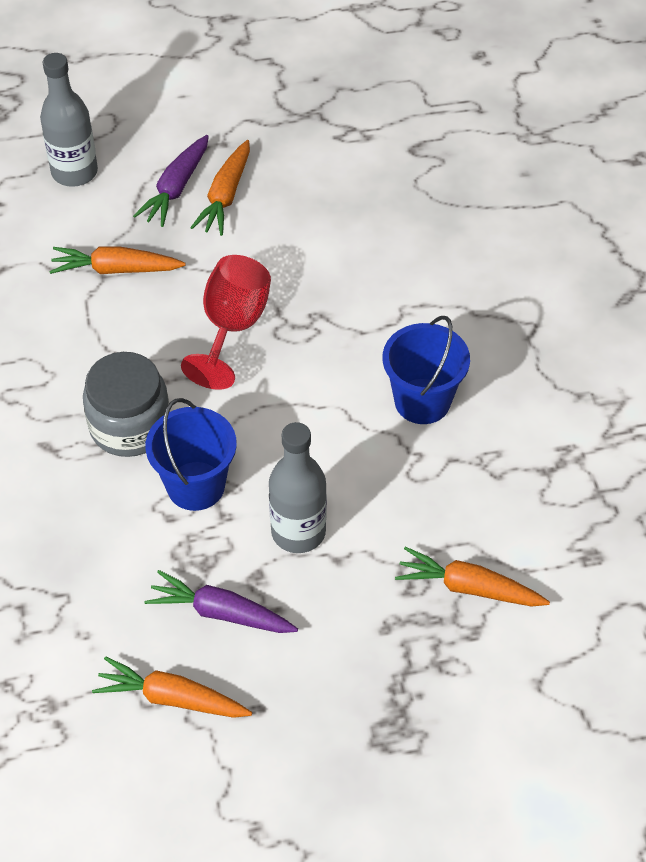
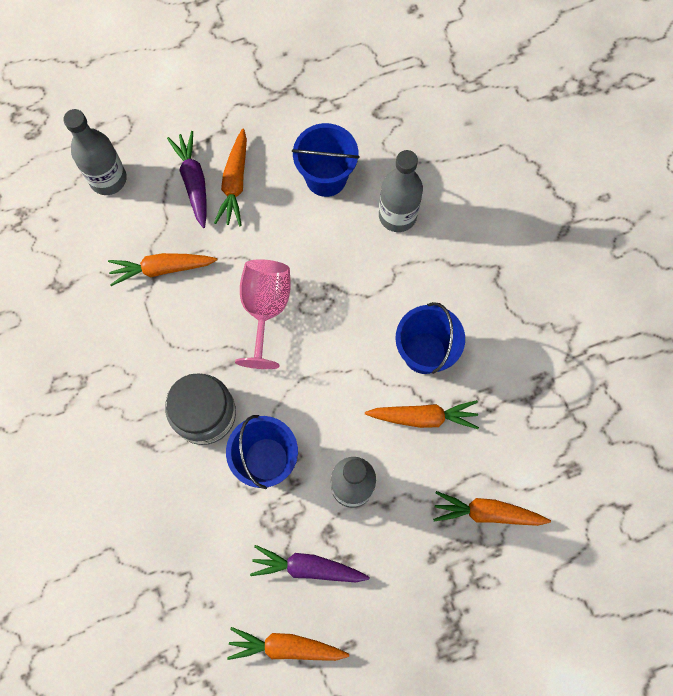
camera: 10 degrees left, 20 degrees up
purple carrot [133,135,209,227] -> purple carrot turned 150 degrees clockwise [167,131,206,228]
red goblet [181,255,271,390] -> pink goblet [235,259,291,369]
none -> blue bucket [292,123,360,197]
none -> orange carrot [365,400,479,429]
none -> grey bottle [379,150,423,232]

